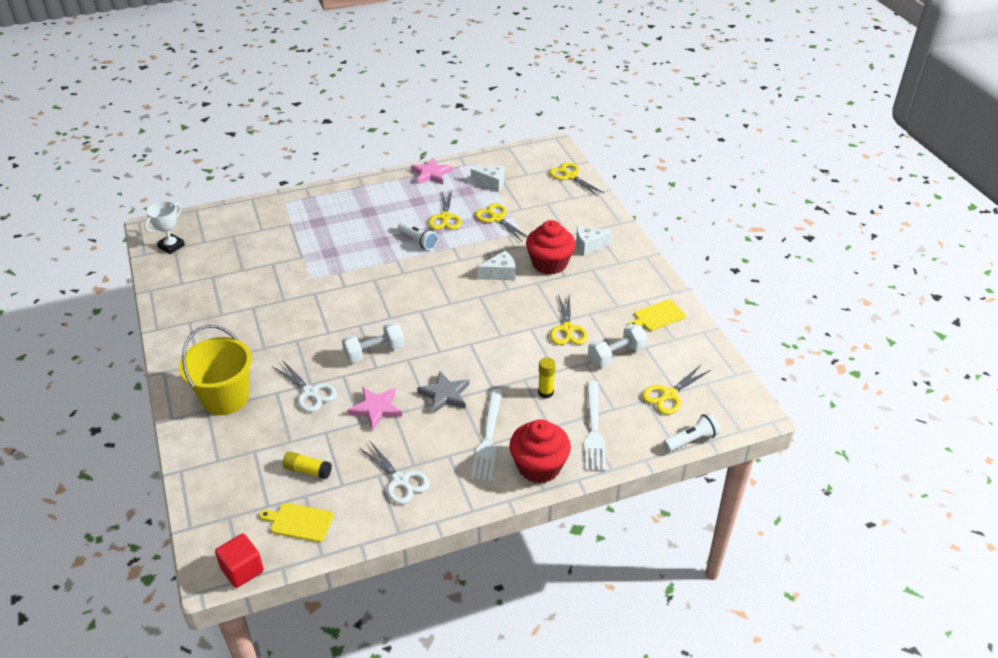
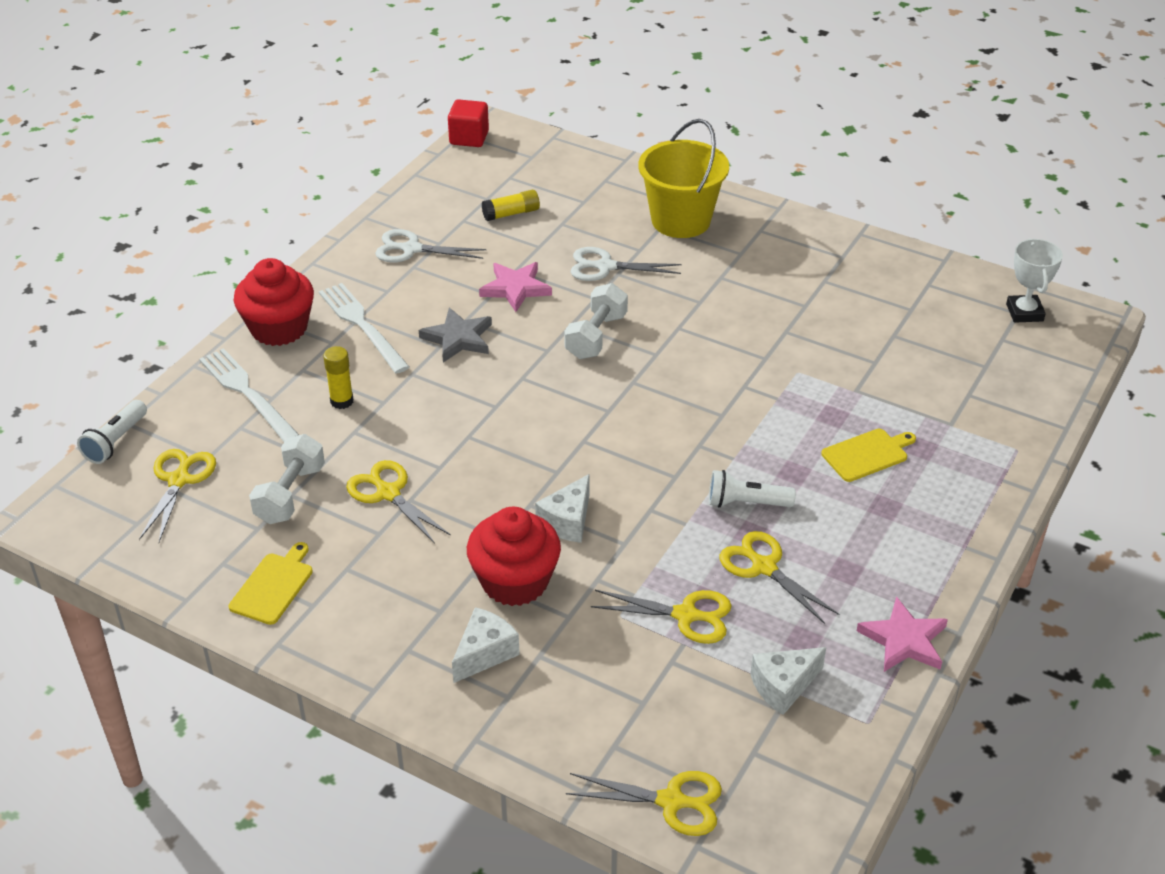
camera: 140 degrees right, 0 degrees up
yellow cutting board [259,503,334,542] -> yellow cutting board moved to [821,429,916,482]

